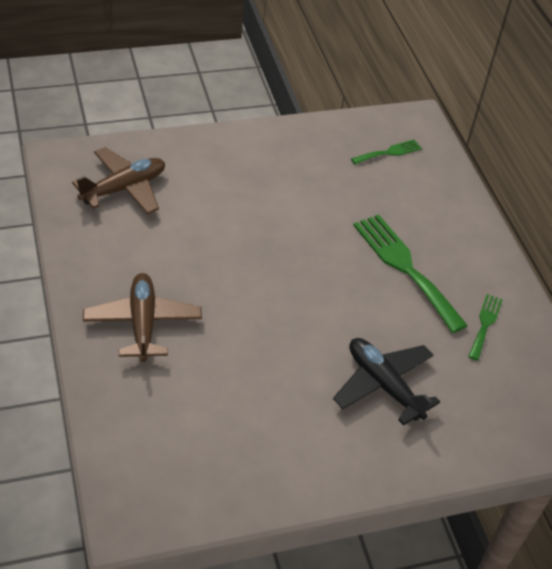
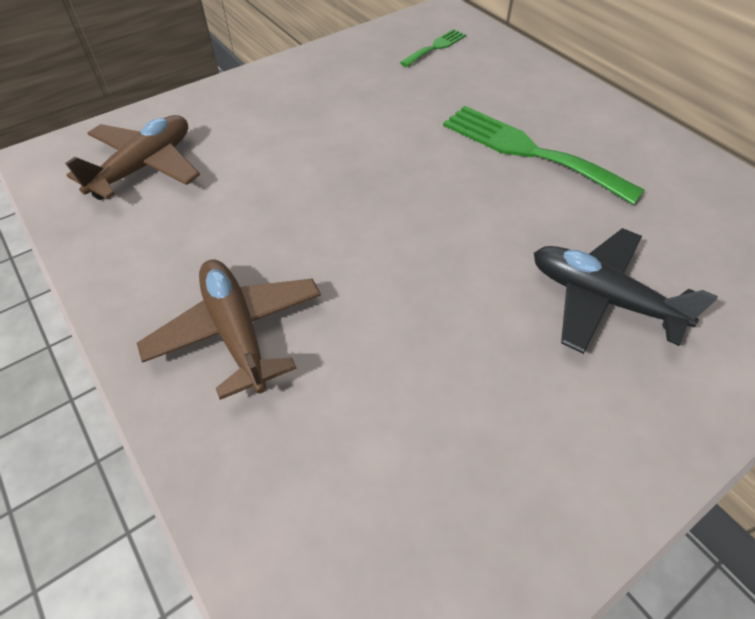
camera: 15 degrees left, 5 degrees up
green fork [468,294,503,361] -> none

